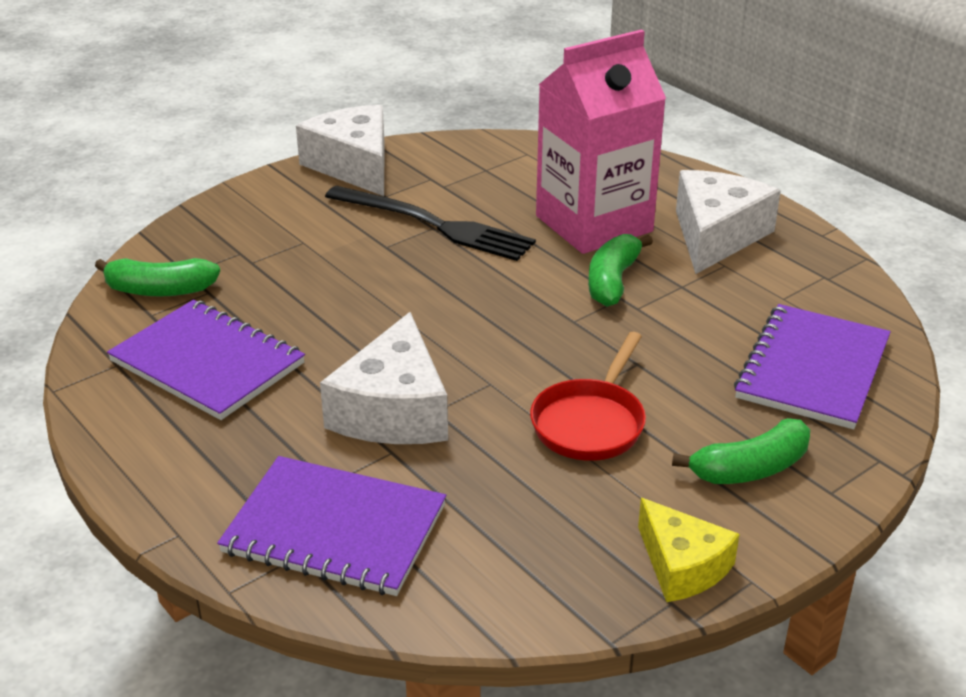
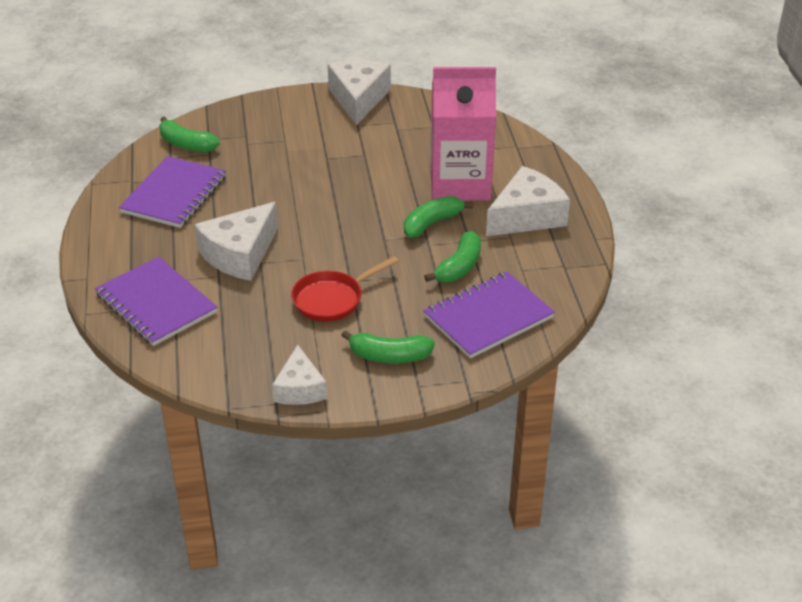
camera: 30 degrees right, 5 degrees up
purple notebook [107,300,305,420] -> purple notebook turned 45 degrees clockwise [119,156,226,228]
black fork [325,186,536,261] -> none
yellow cheese [638,498,739,602] -> white cheese [272,345,327,405]
none -> green banana [424,231,481,282]

